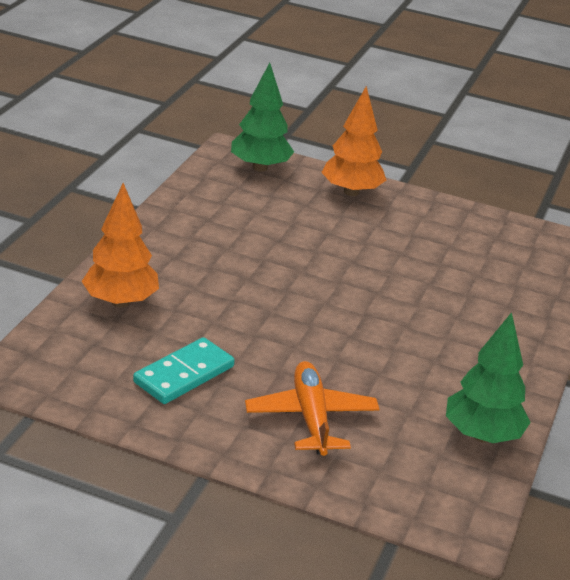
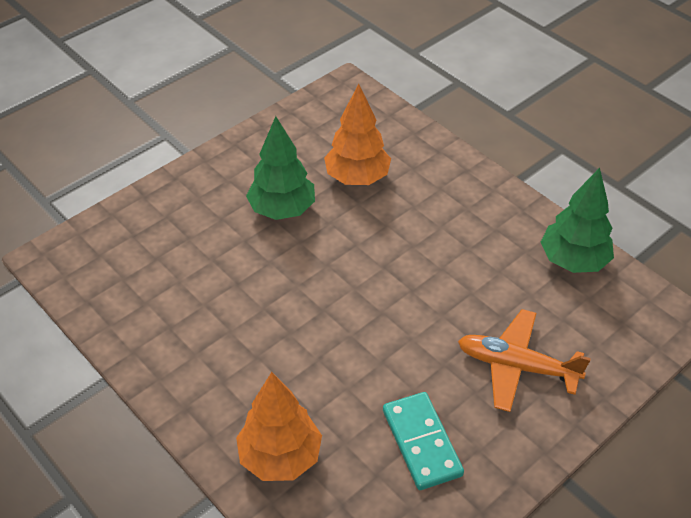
camera: 60 degrees left, 15 degrees up
green tree [231,63,294,172] -> green tree moved to [246,116,315,220]
orange tree [321,86,386,196] -> orange tree moved to [324,84,391,185]

